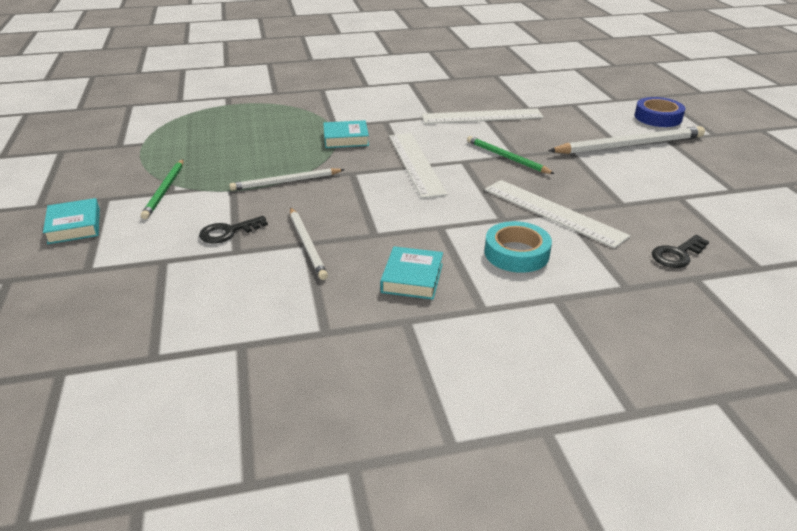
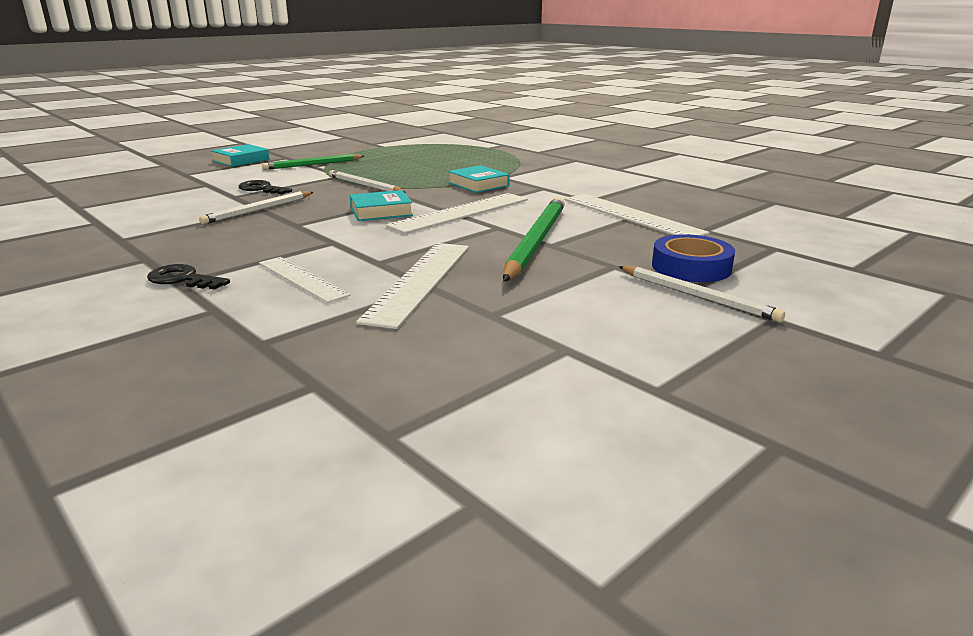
camera: 60 degrees right, 10 degrees down
turquoise book [380,246,443,300] -> turquoise book moved to [350,190,413,221]
green pencil [467,136,555,174] -> green pencil [503,197,565,281], size x1.64
turquoise tape [484,221,552,273] -> white ruler [259,257,350,303]
white pencil [548,126,705,154] -> white pencil [619,266,785,322], size x0.61
blue tape [635,97,685,127] -> blue tape moved to [652,234,735,282]
black key [652,235,709,268] -> black key moved to [147,264,230,290]

